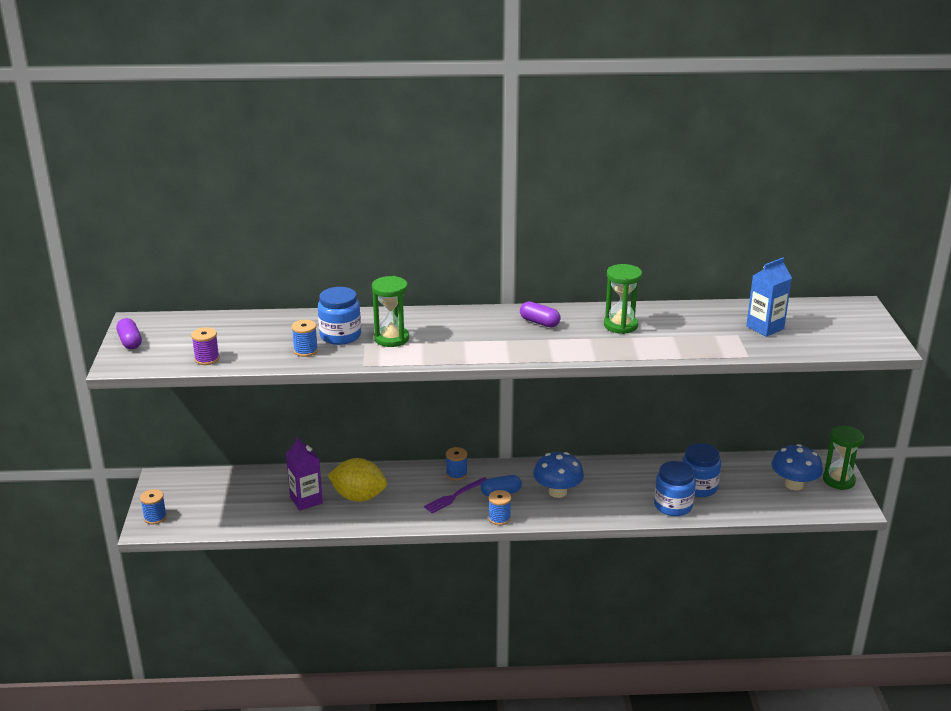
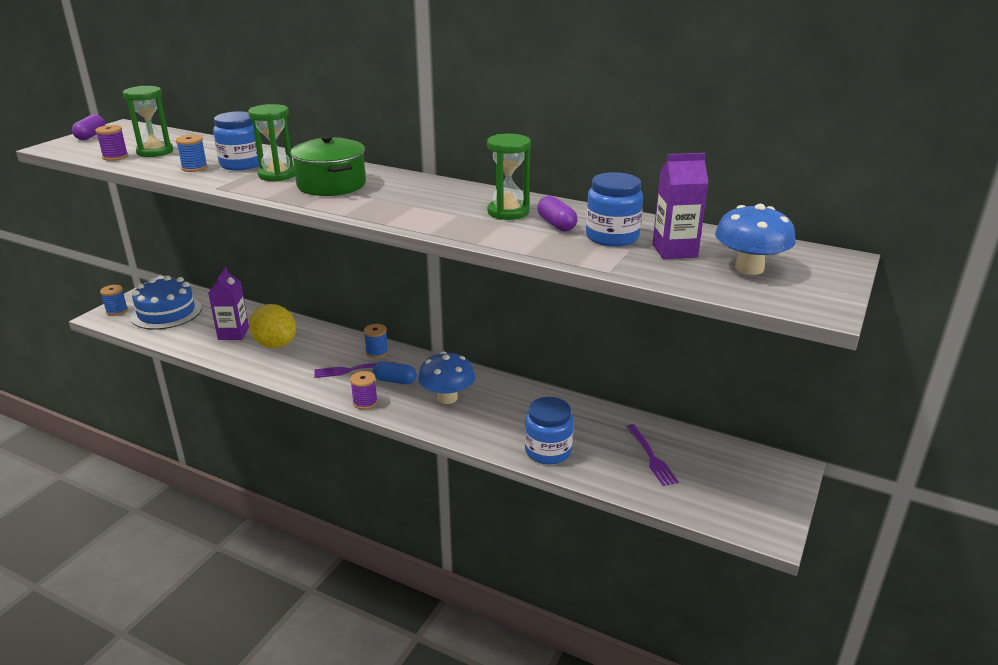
camera: 30 degrees right, 0 degrees up
blue spool [488,490,511,525] -> purple spool [350,371,378,410]
purple capsule [520,301,561,327] -> purple capsule moved to [537,196,577,231]
blue jar [682,443,721,497] -> blue jar moved to [586,172,643,247]
blue carton [746,258,792,337] -> purple carton [653,153,708,259]
blue mushroom [772,444,823,491] -> blue mushroom moved to [715,204,796,275]
green hourglass [823,426,864,490] -> green hourglass moved to [123,86,173,157]
none -> blue cake [131,276,202,330]
none -> green pot [291,135,366,196]
none -> purple fork [626,424,679,486]

